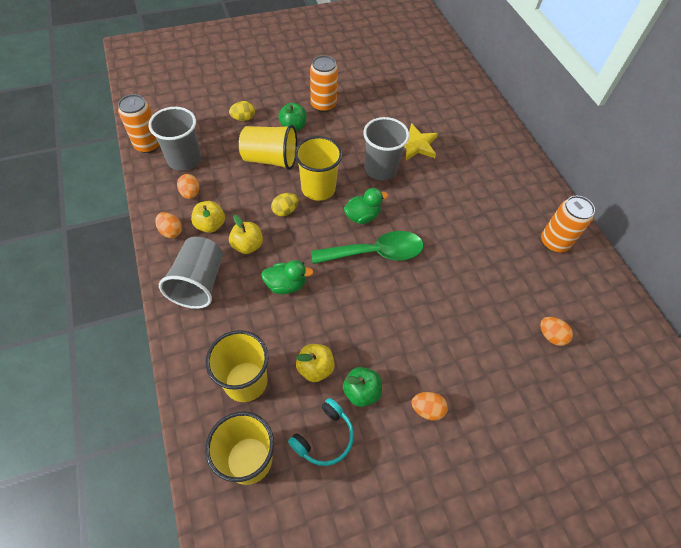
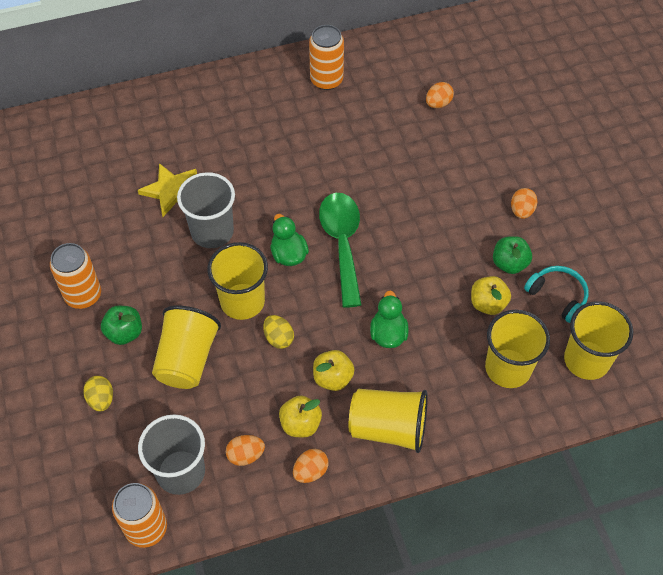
camera: 85 degrees left, 0 degrees up
grey cup [159,237,223,309] -> yellow cup [349,389,428,453]

